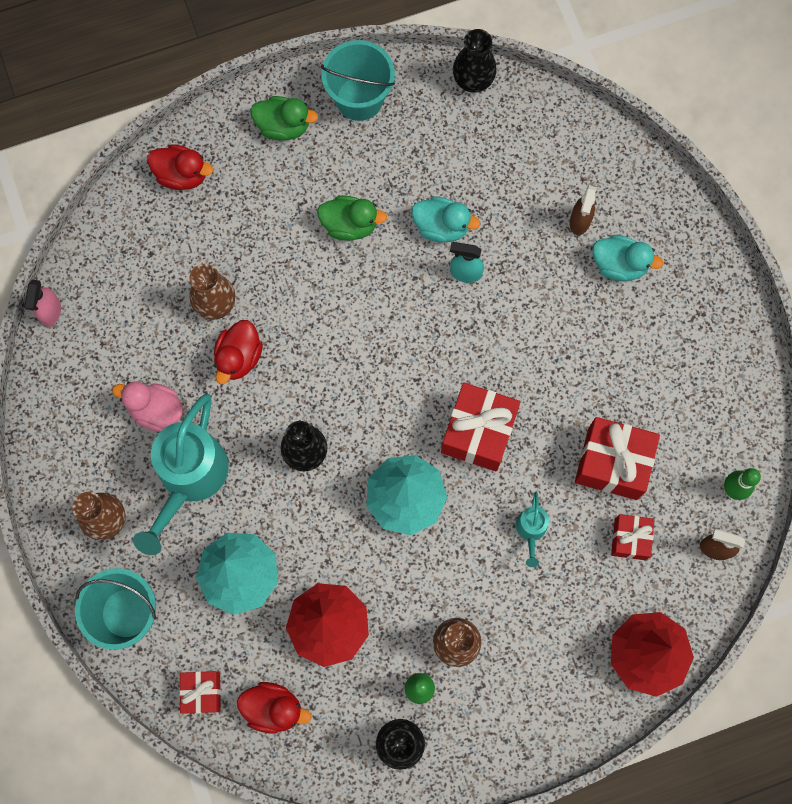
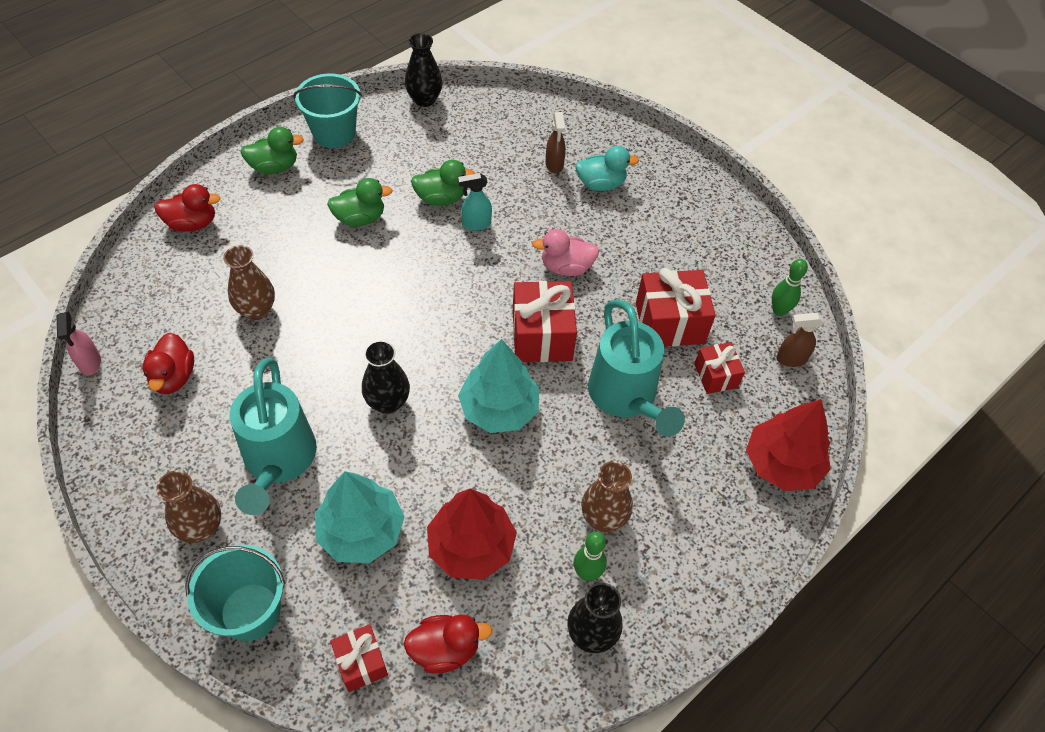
camera: 25 degrees left, 20 degrees down
pink duck [112,381,183,432] -> pink duck moved to [532,229,599,276]
red duck [214,320,263,384] -> red duck moved to [142,333,194,394]
turquoise duck [411,196,480,243] -> green duck [411,160,475,206]
turquoise watering can [516,492,549,567] -> turquoise watering can [588,300,685,437], size x2.21

